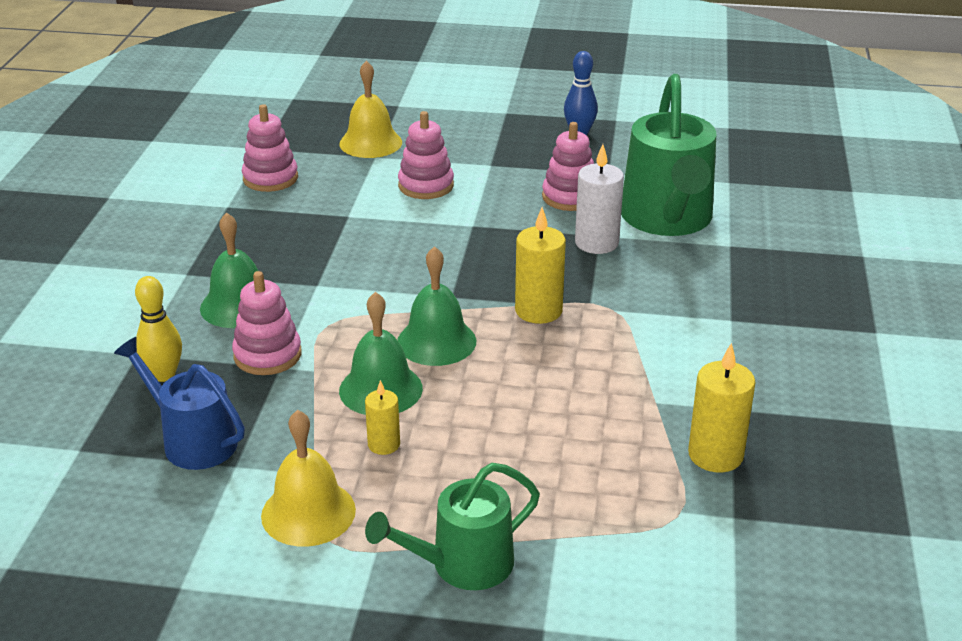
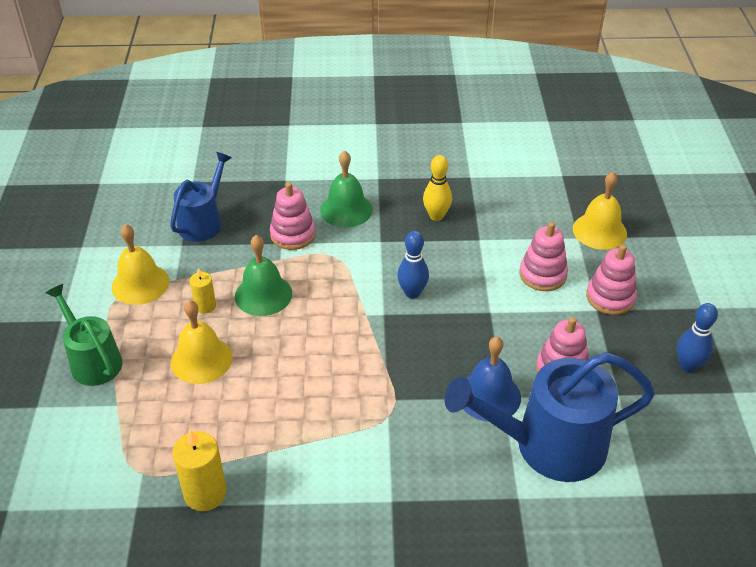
camera: 80 degrees right, 10 degrees up
yellow bowling pin [135,276,182,382] -> yellow bowling pin moved to [423,155,452,221]
pink stacking toy [242,104,298,192] -> pink stacking toy moved to [586,245,637,315]
green bell [397,246,476,366] -> none
yellow candle [515,207,566,324] -> none
white candle [575,144,624,254] -> blue bell [463,337,521,422]
green watering can [621,74,716,236] -> blue watering can [444,352,655,482]
none -> yellow bell [171,300,233,384]
none -> blue bowling pin [397,231,429,298]

